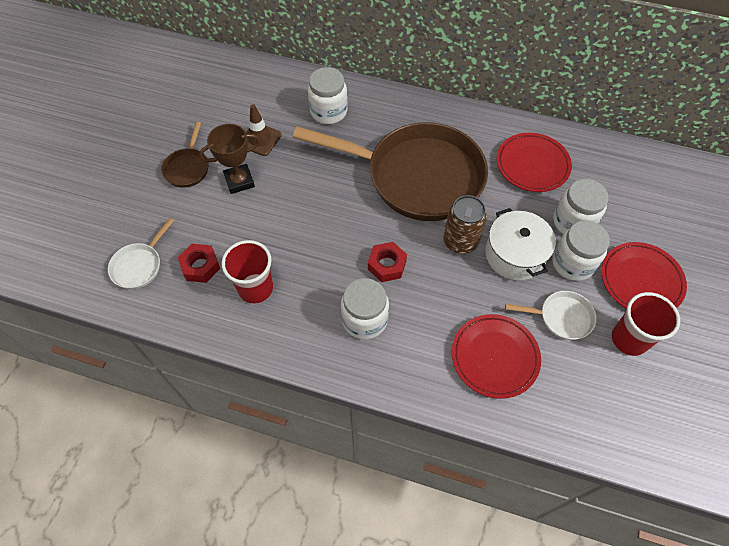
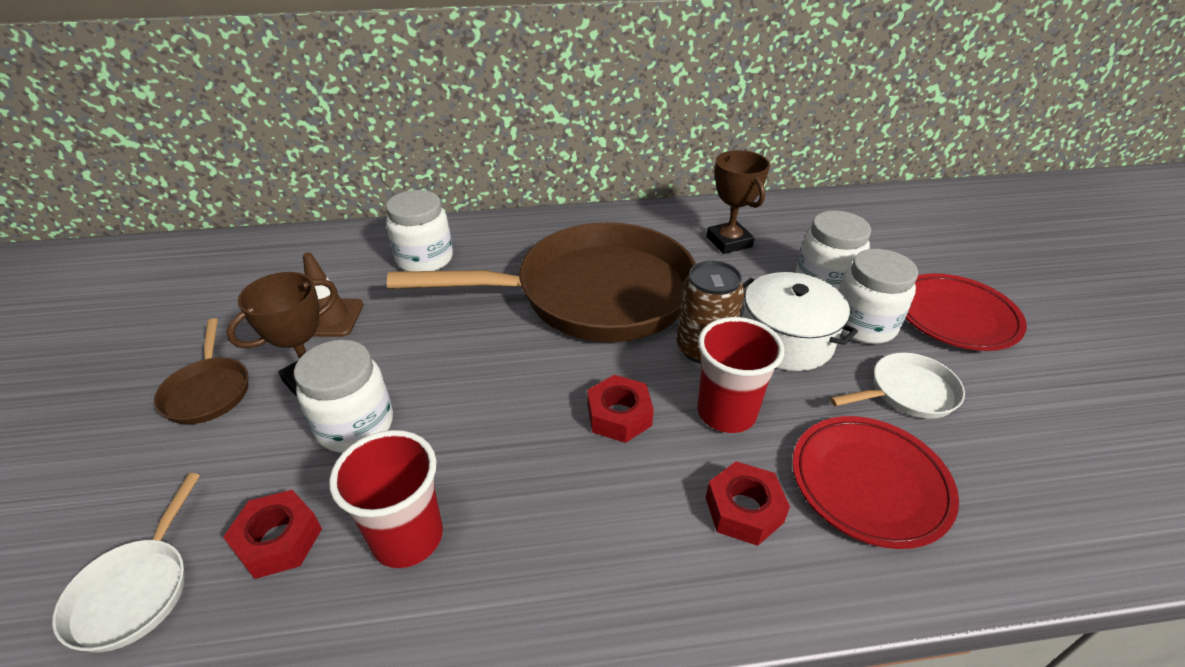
camera: 25 degrees left, 20 degrees down
white jar [341,278,389,340] -> white jar moved to [294,340,393,453]
red plate [496,133,572,192] -> brown trophy [707,150,770,254]
red cup [612,292,680,356] -> red cup moved to [697,317,784,433]
none -> red nut [706,461,790,546]

